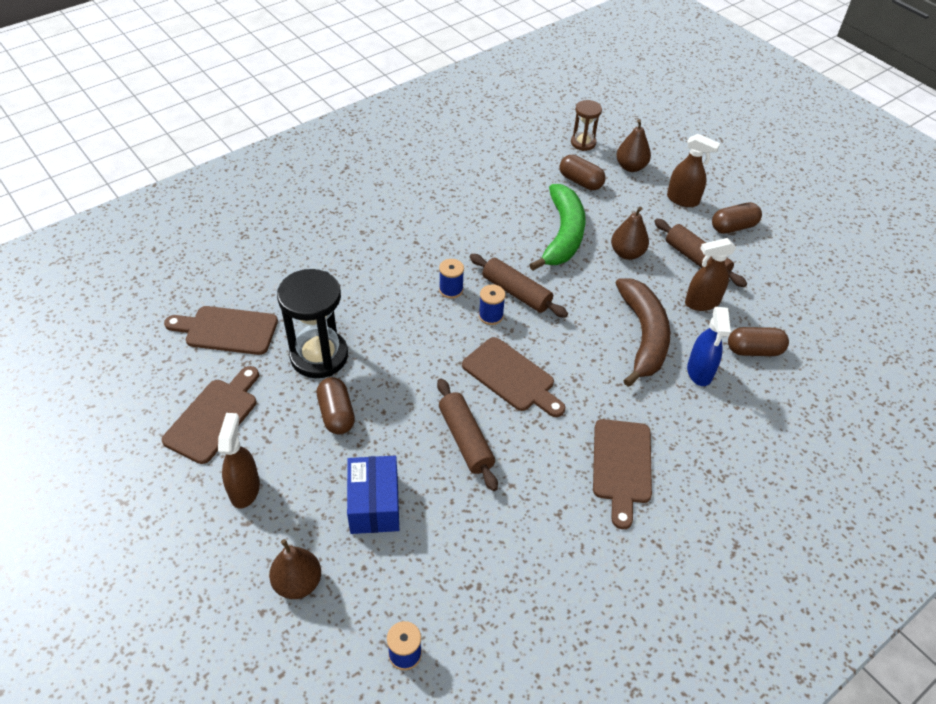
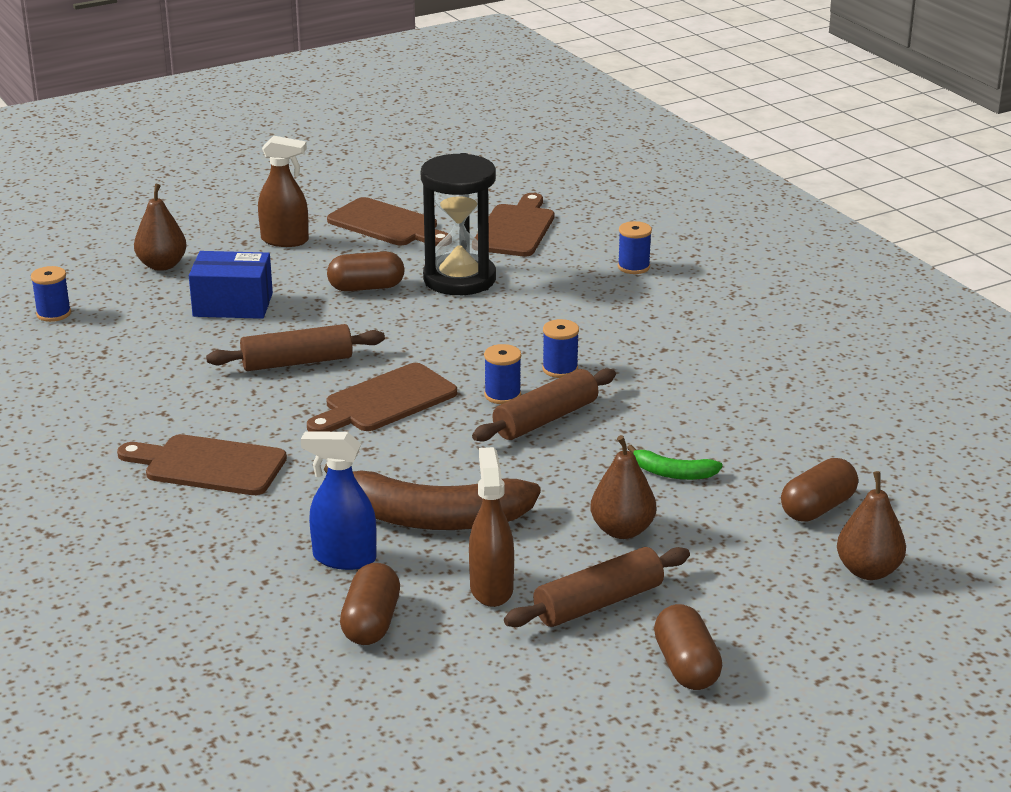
camera: 100 degrees right, 20 degrees down
green banana [529,184,586,271] -> green banana [627,445,723,480], size x0.46
brown hourglass [571,100,602,151] -> none
brown spray bottle [667,134,720,207] -> none
none -> blue spool [618,221,652,274]

